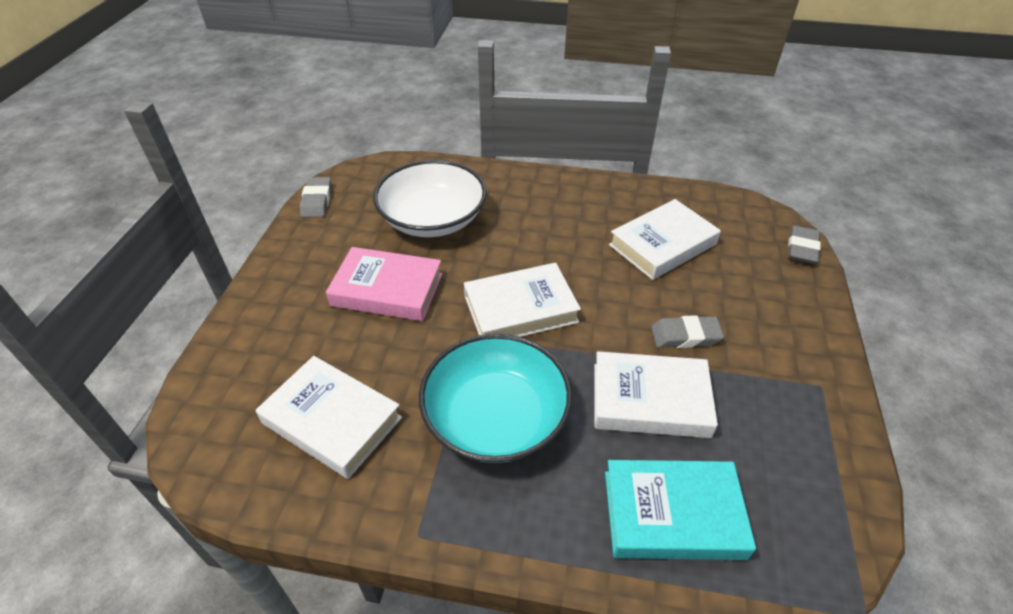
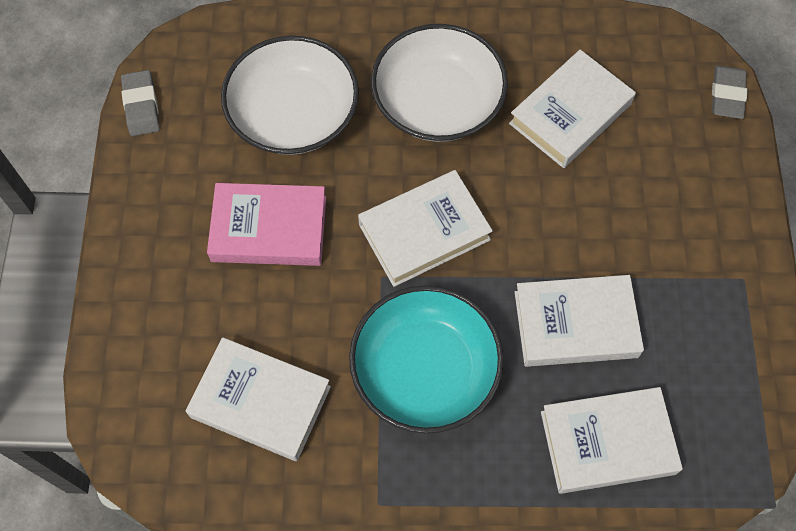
camera: 10 degrees left, 20 degrees up
turquoise book [605,460,756,560] -> white book [541,387,683,494]
grey eraser [651,315,724,348] -> none
none -> white bowl [371,24,508,142]

